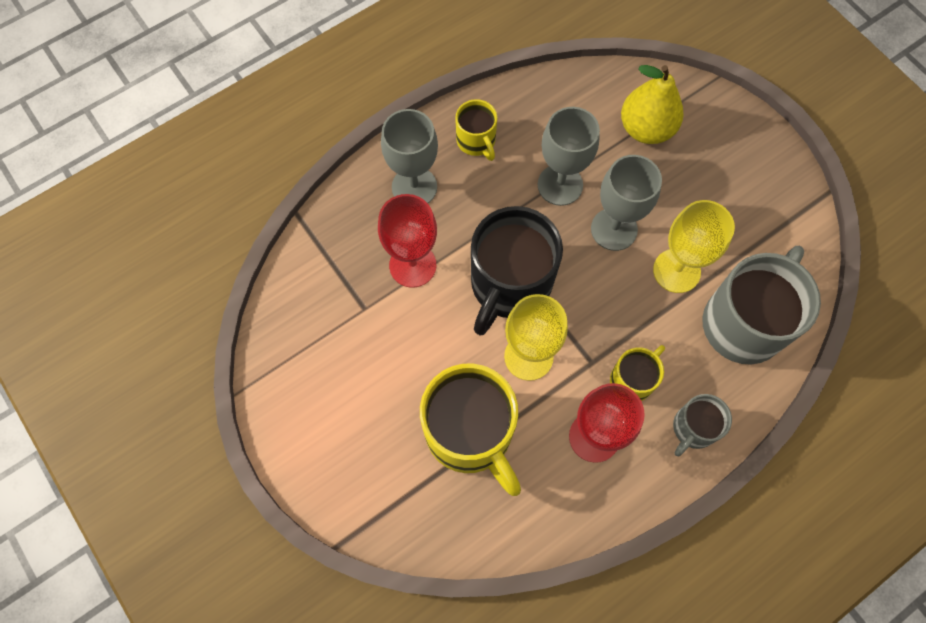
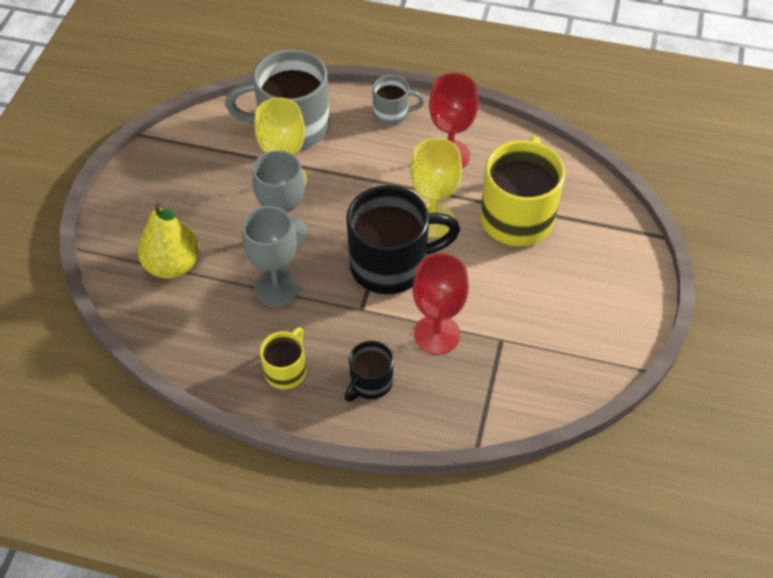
camera: 130 degrees left, 15 degrees down
grey goblet [381,109,438,203] -> black mug [345,341,394,402]
yellow mug [610,345,665,401] -> none

